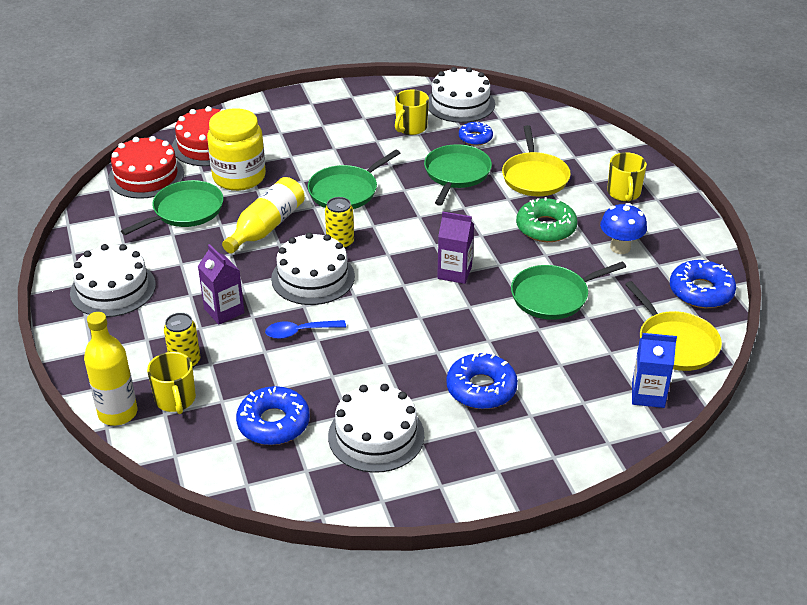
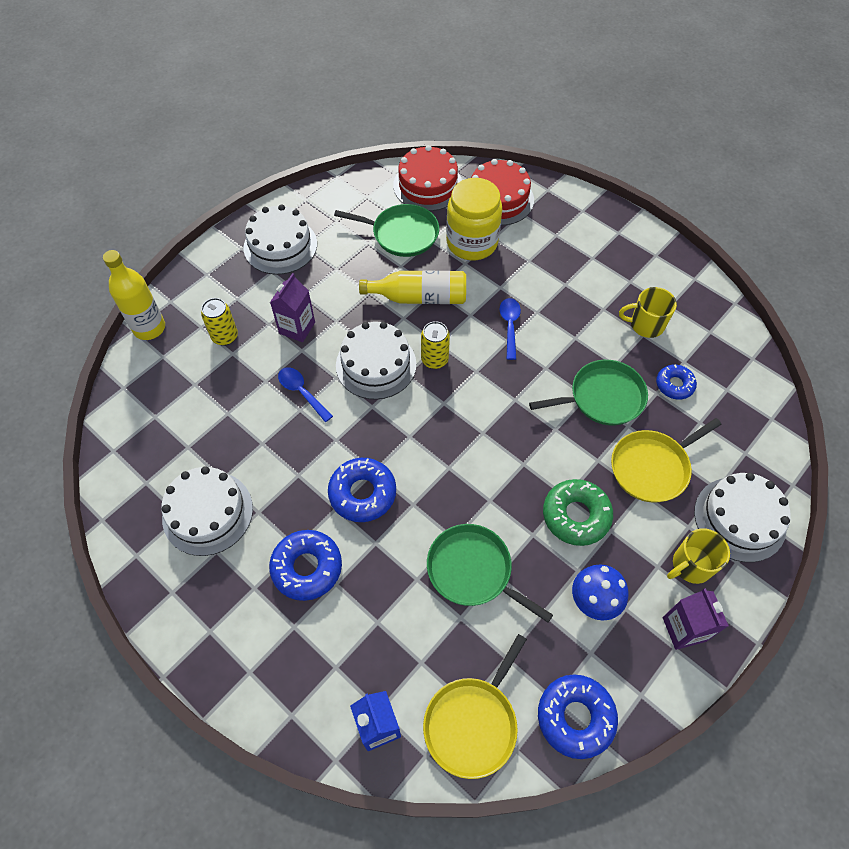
camera: 60 degrees right, 20 degrees up
yellow mug [147,352,196,414] -> none
blue donut [236,386,310,445] -> blue donut moved to [328,458,396,522]
green pan [308,150,400,209] -> blue spoon [499,298,521,360]
white cake [428,67,495,123] -> white cake moved to [694,473,791,562]
purple carton [437,212,474,284] -> purple carton moved to [663,588,729,650]

